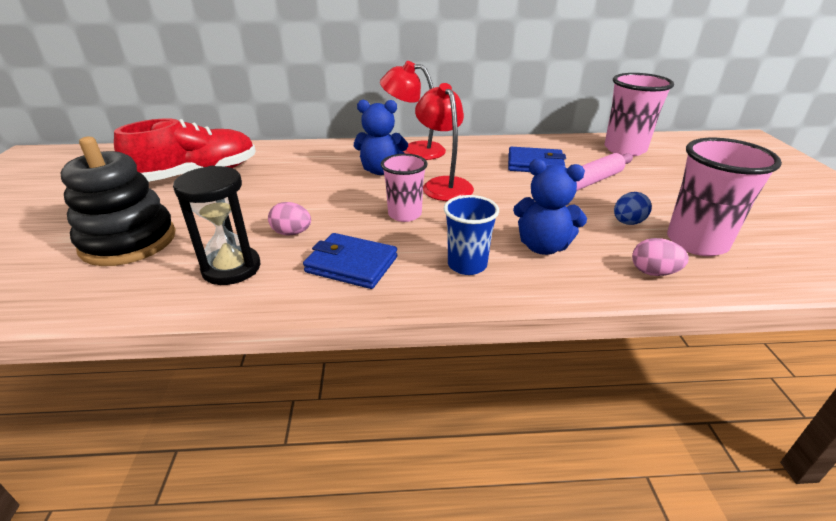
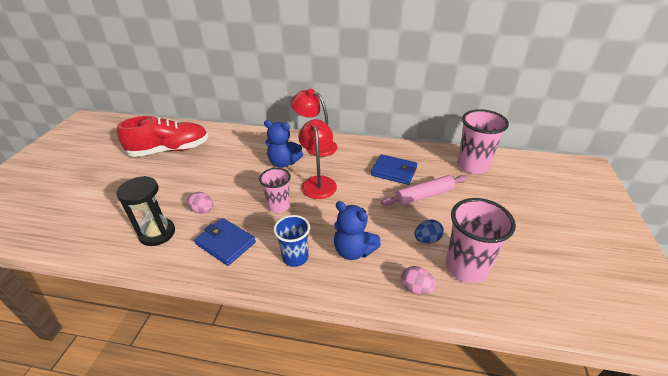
camera: 15 degrees right, 5 degrees up
black stacking toy [60,137,176,266] -> none

